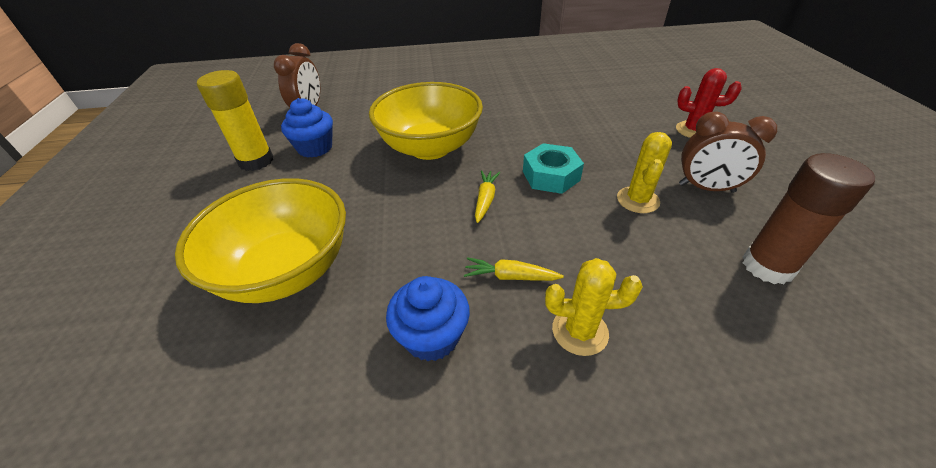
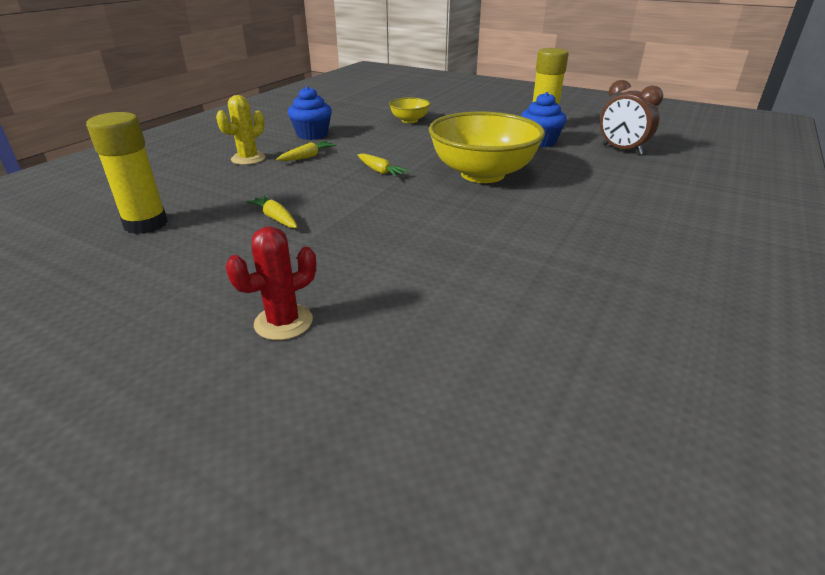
camera: 125 degrees right, 10 degrees down
yellow bowl [175,178,346,303] -> yellow bowl [389,97,430,123], size x0.48
turquoise nut [523,143,584,194] -> none
yellow cactus [617,132,672,213] -> yellow carrot [246,195,297,228]
brown clock [679,112,777,193] -> none
brown glue stick [743,153,875,284] -> yellow glue stick [86,112,168,234]

